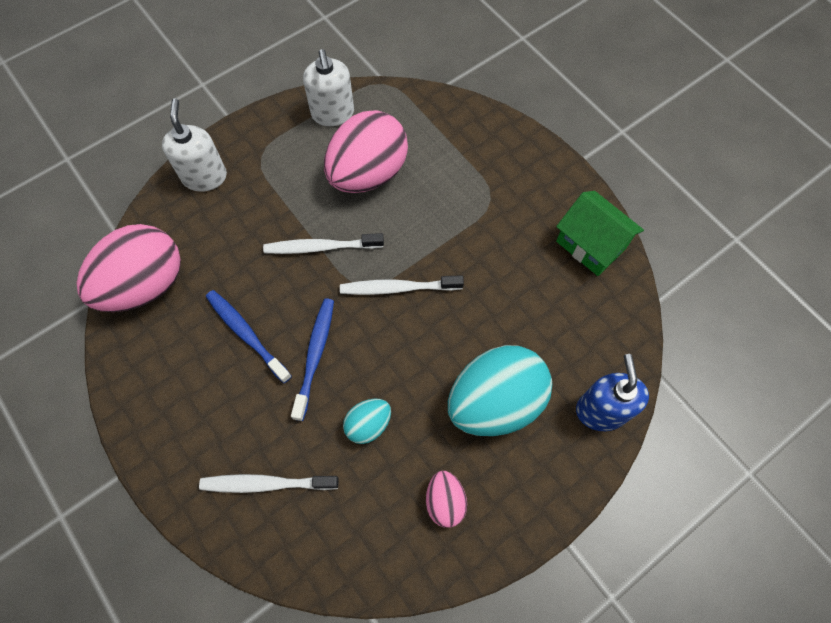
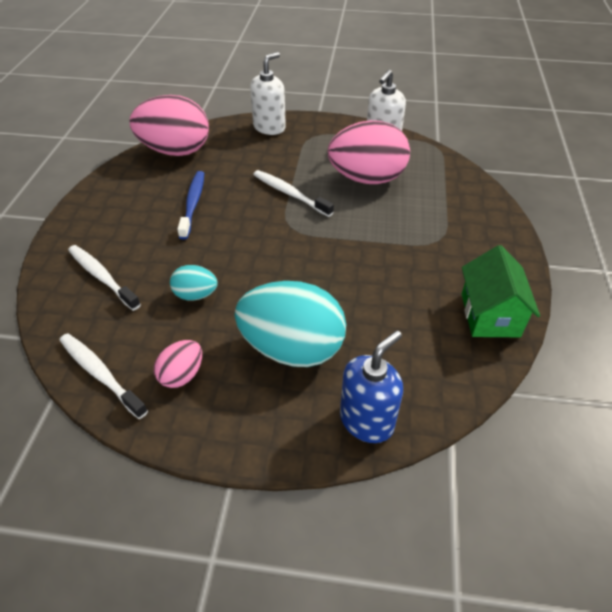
camera: 45 degrees right, 20 degrees down
blue toothbrush [291,298,334,421] -> none
white toothbrush [340,275,464,295] -> white toothbrush moved to [60,333,148,419]

